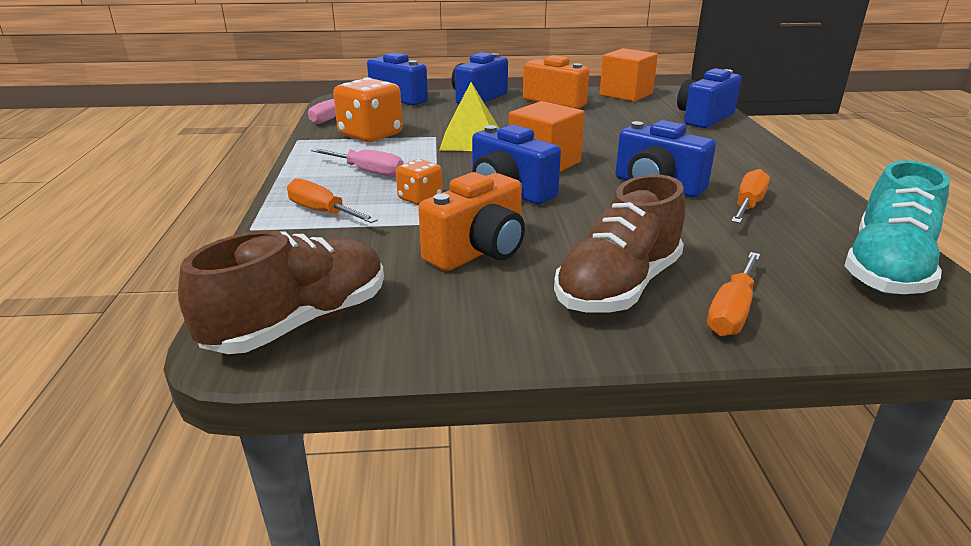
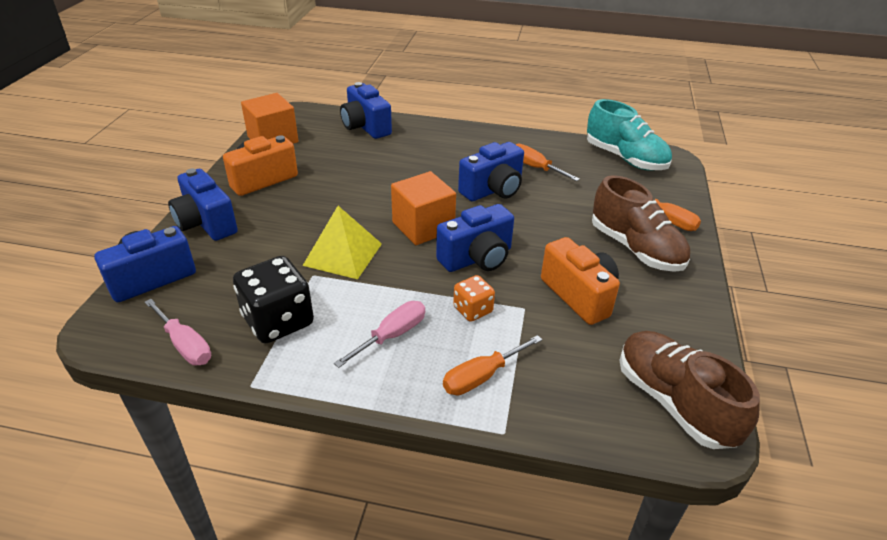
camera: 75 degrees left, 10 degrees up
orange dice [333,77,403,142] -> black dice [233,256,314,344]

